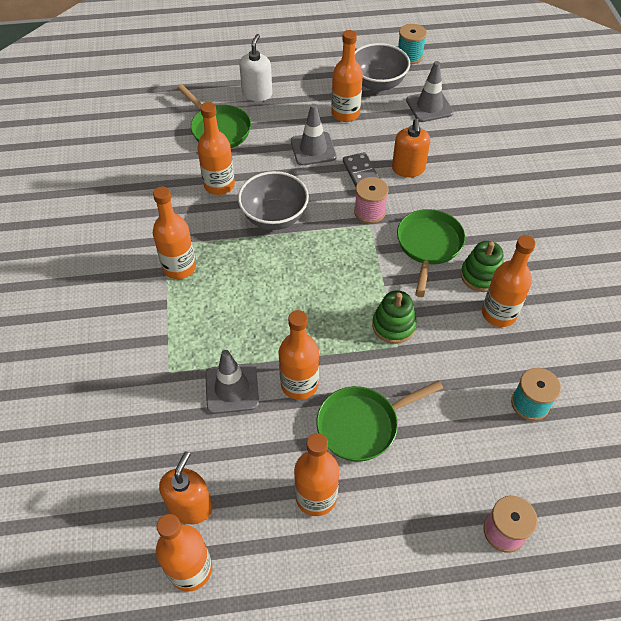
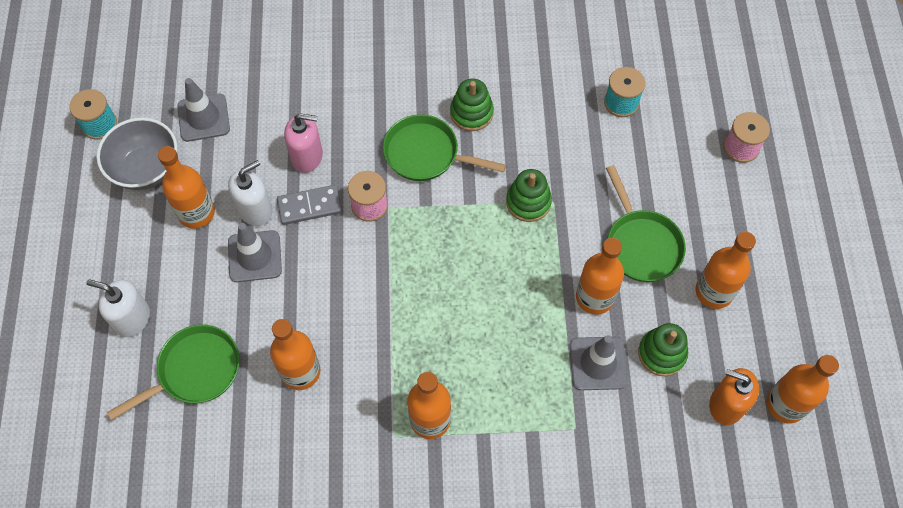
camera: 85 degrees left, 10 degrees up
grey bowl [238,171,309,230] -> none
orange soap dispenser [392,119,430,177] -> pink soap dispenser [284,113,323,173]
orange bottle [482,235,536,327] -> none
none -> white soap dispenser [228,160,273,226]
none -> green stacking toy [638,323,688,376]

